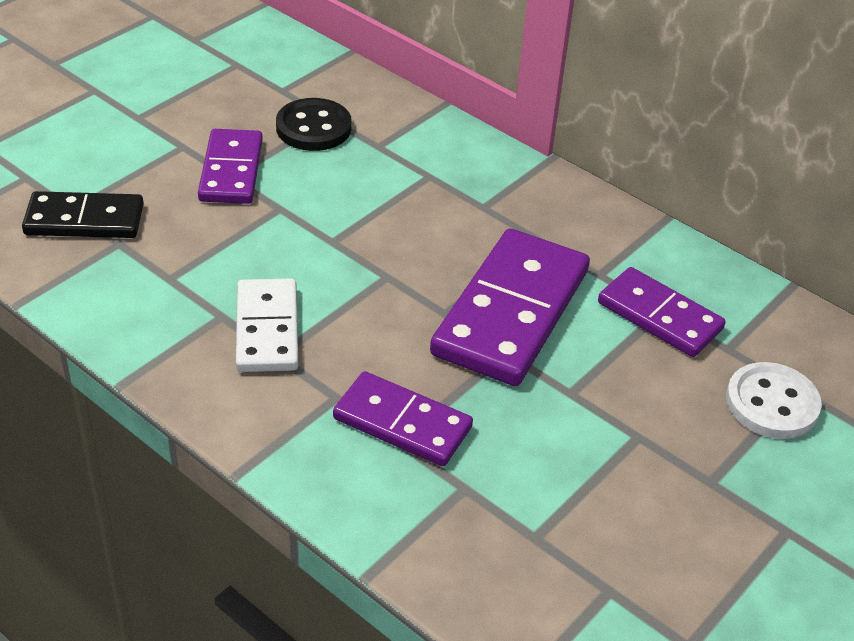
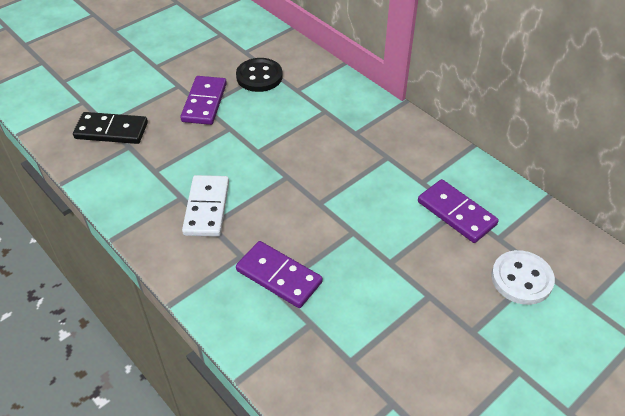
camera: 10 degrees right, 5 degrees up
purple domino [430,229,590,386] -> none

